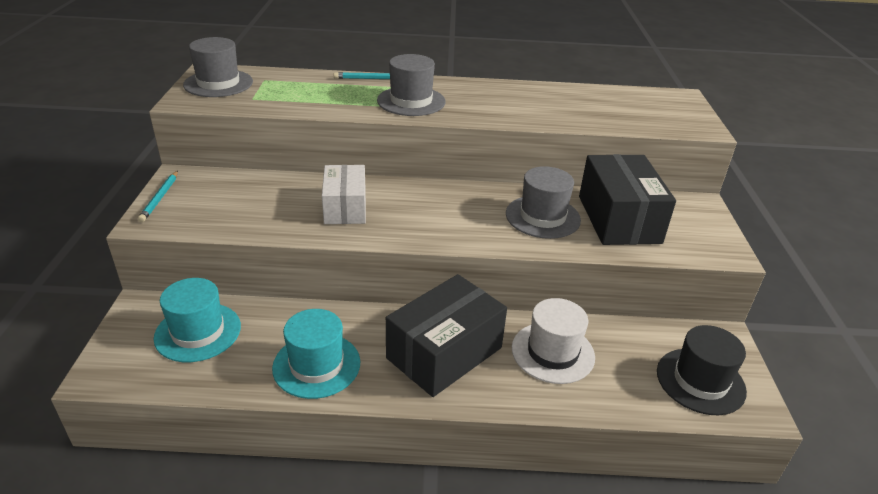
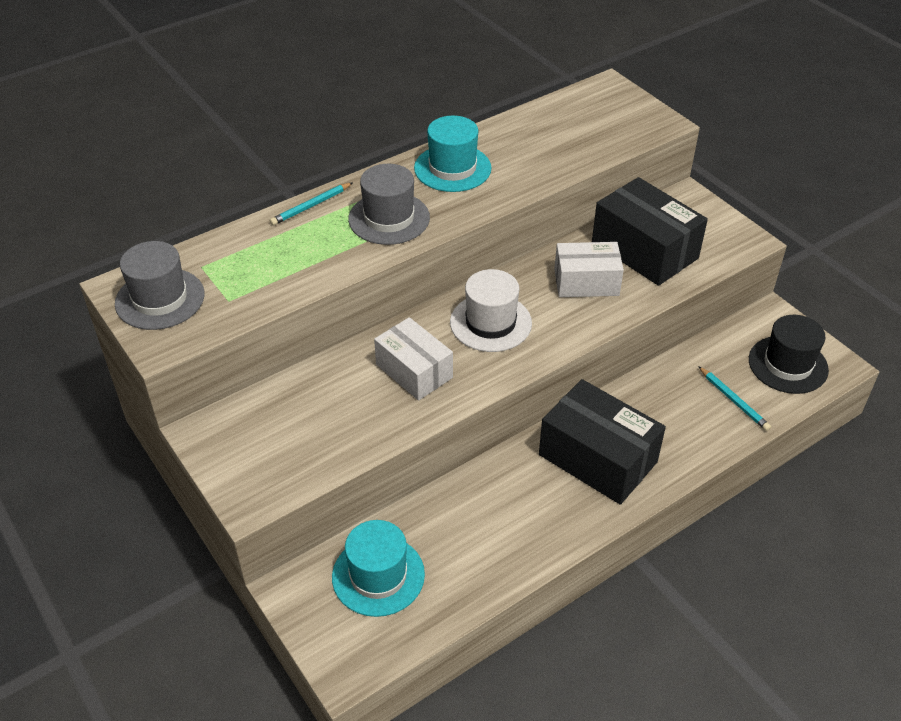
camera: 35 degrees left, 10 degrees up
turquoise pencil [138,171,178,222] -> turquoise pencil moved to [698,366,771,431]
turquoise hat [272,309,360,399] -> turquoise hat moved to [414,116,492,192]
black box [386,274,507,397] -> black box turned 60 degrees counterclockwise [539,379,666,505]
grey hat [506,166,581,239] -> white box [554,242,624,297]
white hat [512,298,595,384] -> white hat moved to [450,269,532,352]

